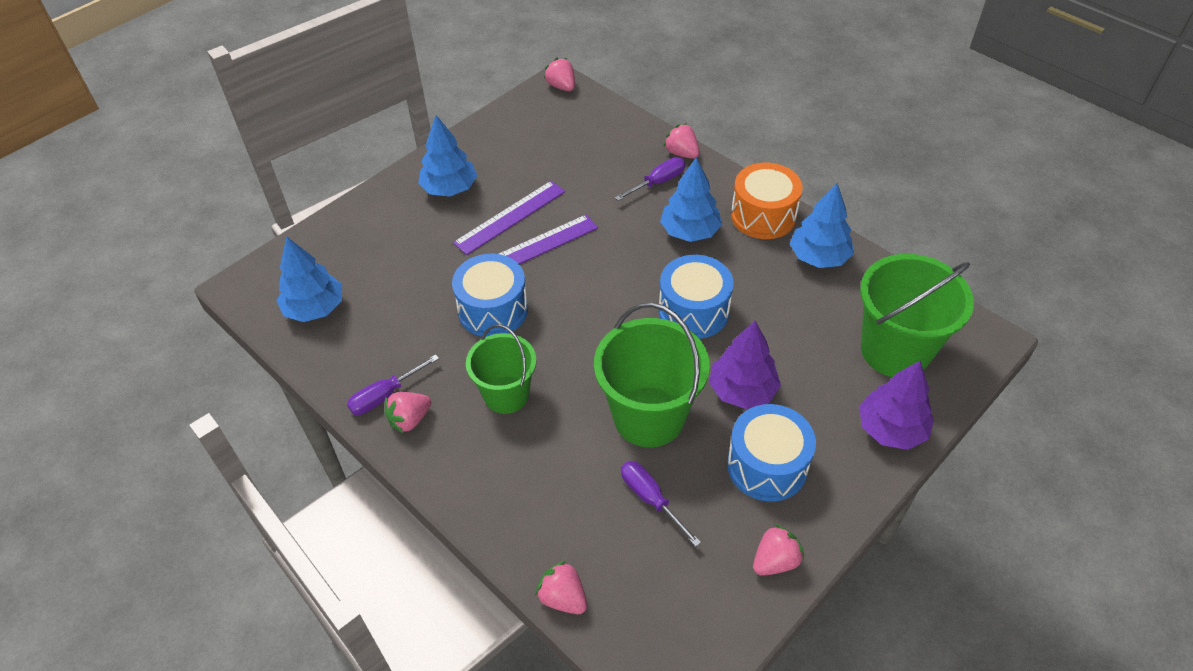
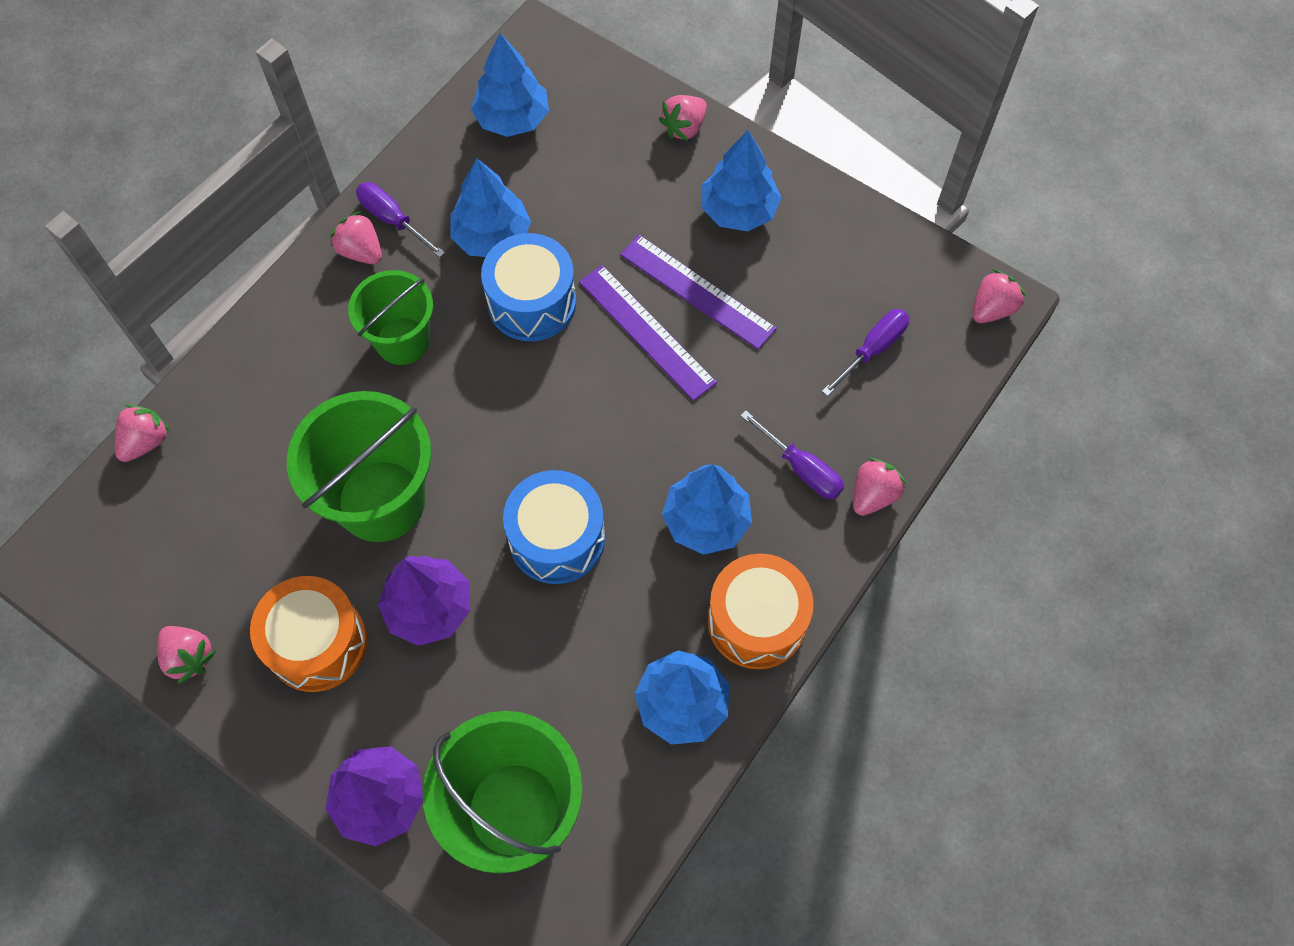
camera: 80 degrees right, 15 degrees up
purple screwdriver [621,461,701,547] -> purple screwdriver moved to [822,309,909,396]
blue drum [727,404,816,502] -> orange drum [250,576,367,692]
none -> blue tree [451,158,531,257]
none -> pink strawberry [659,95,707,141]

